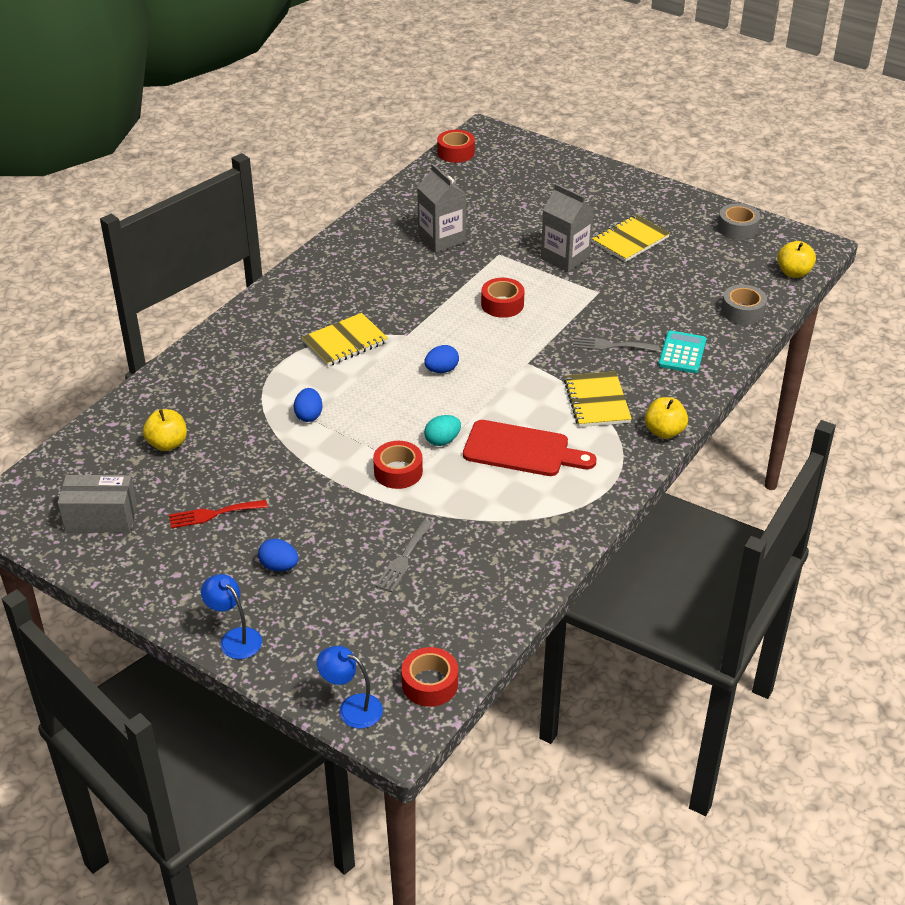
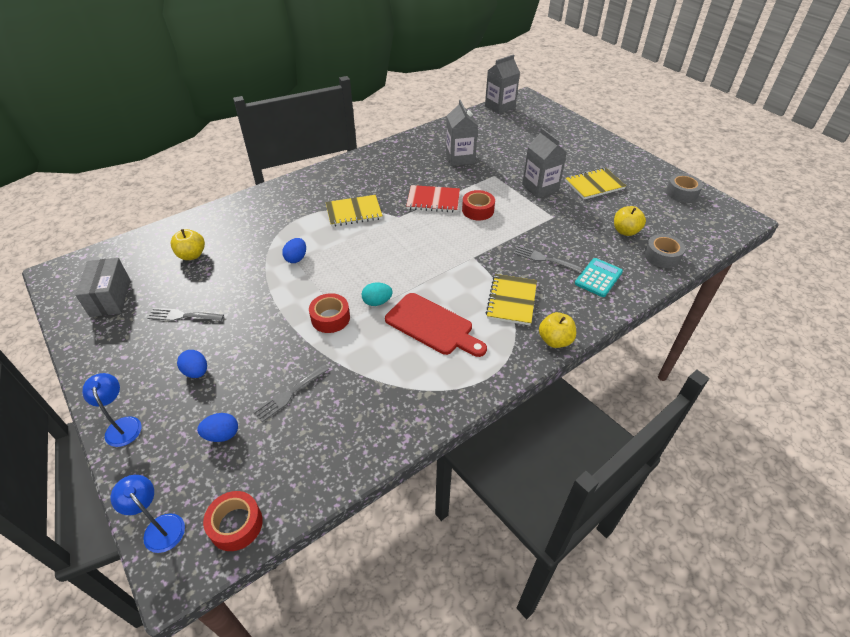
camera: 20 degrees right, 5 degrees up
grey box [58,475,137,532] -> grey box turned 60 degrees clockwise [75,258,130,317]
red fork [169,500,268,529] -> grey fork [147,308,224,321]
blue egg [424,345,459,373] -> blue egg moved to [197,413,238,442]
red tape [437,130,475,163] -> grey carton [485,54,520,114]
yellow apple [777,241,816,278] -> yellow apple moved to [614,206,646,236]
none -> red notebook [406,185,460,213]

